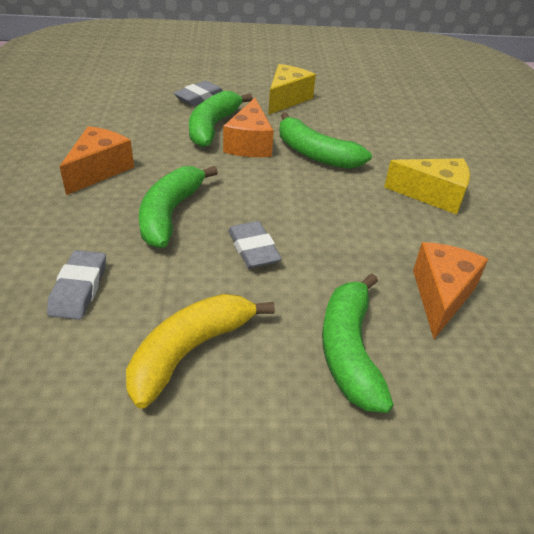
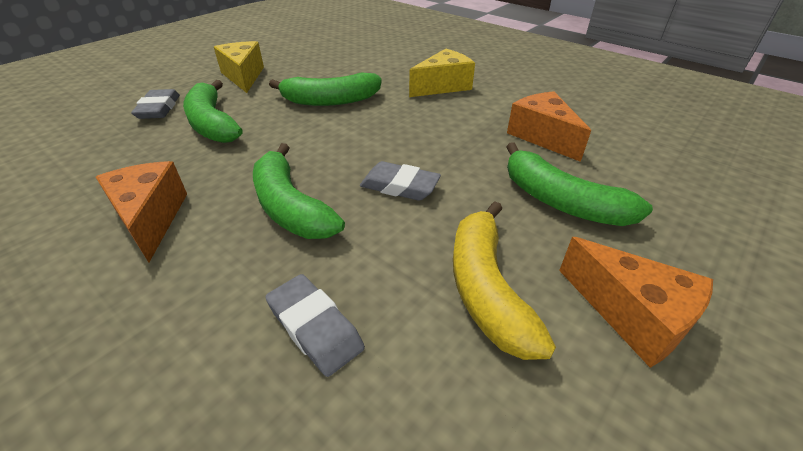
camera: 45 degrees left, 0 degrees up
orange cheese [223,98,274,157] -> orange cheese moved to [559,237,713,368]

